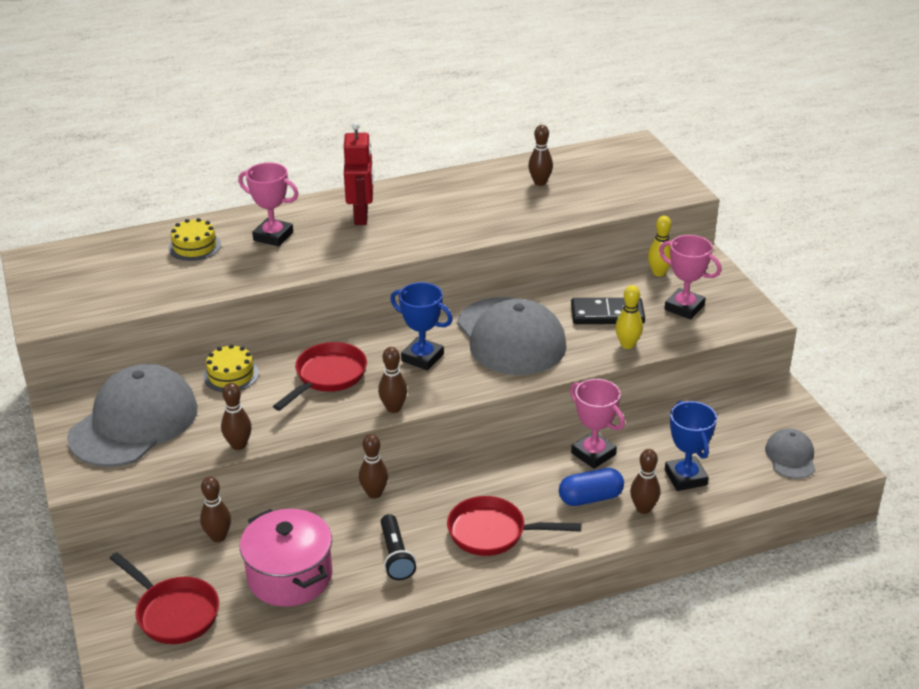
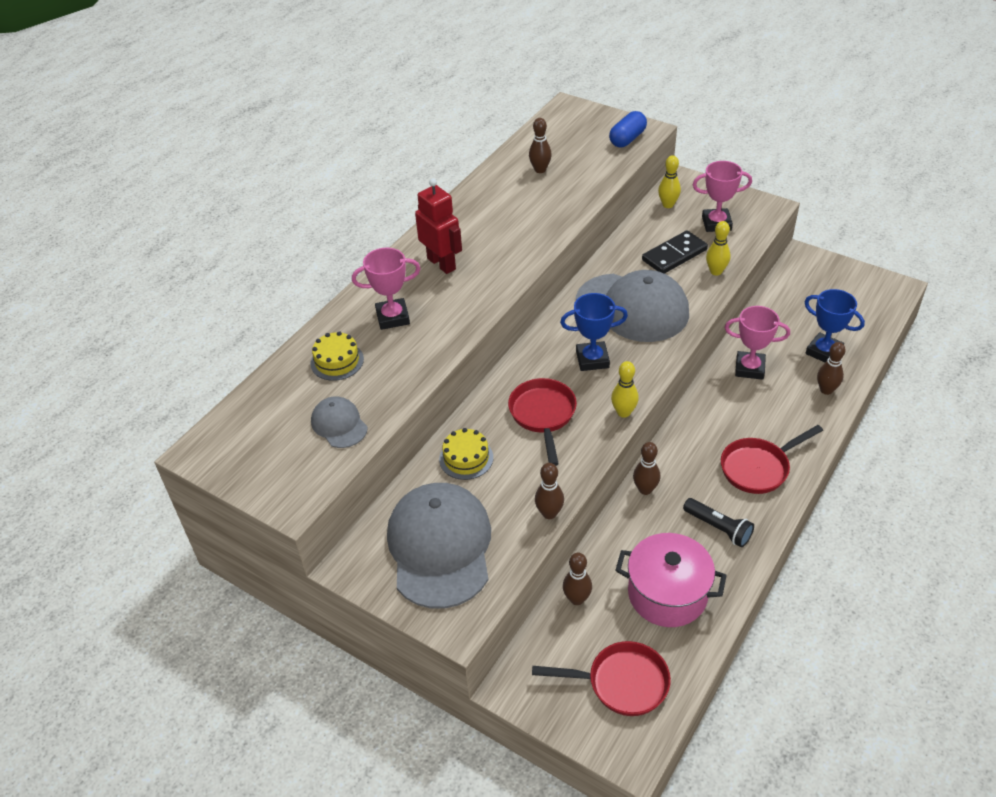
camera: 35 degrees left, 10 degrees up
brown bowling pin [378,347,408,413] -> yellow bowling pin [611,361,639,418]
blue capsule [559,468,624,506] -> blue capsule moved to [609,111,647,147]
grey cap [765,428,815,479] -> grey cap moved to [311,396,368,448]

